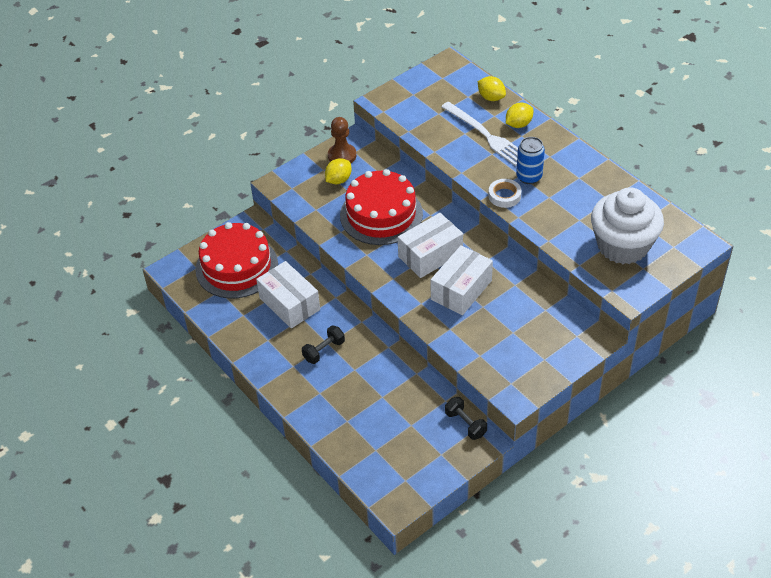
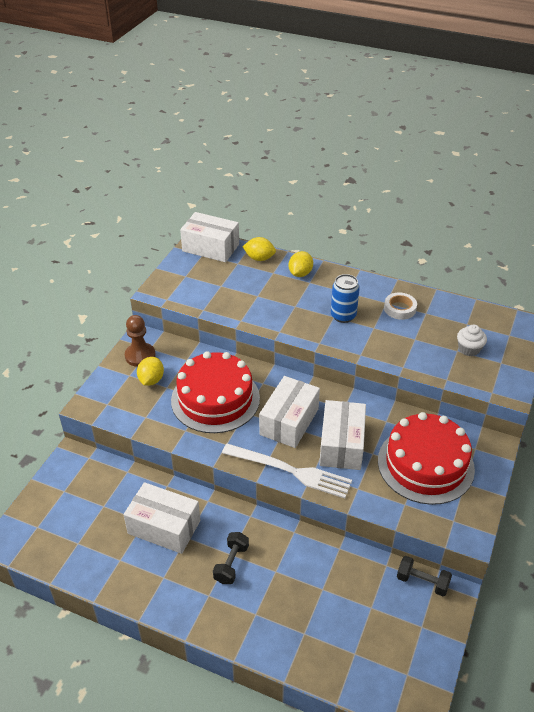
camera: 30 degrees left, 5 degrees down
red cake [195,222,278,298] -> red cake moved to [378,412,475,505]
white fork [441,102,518,166] -> white fork moved to [222,443,352,498]
white tape [488,179,522,208] -> white tape moved to [384,292,417,320]
white cupcake [591,187,664,264] -> white cupcake [457,324,487,356], size x0.41
none -> white box [180,212,239,262]

